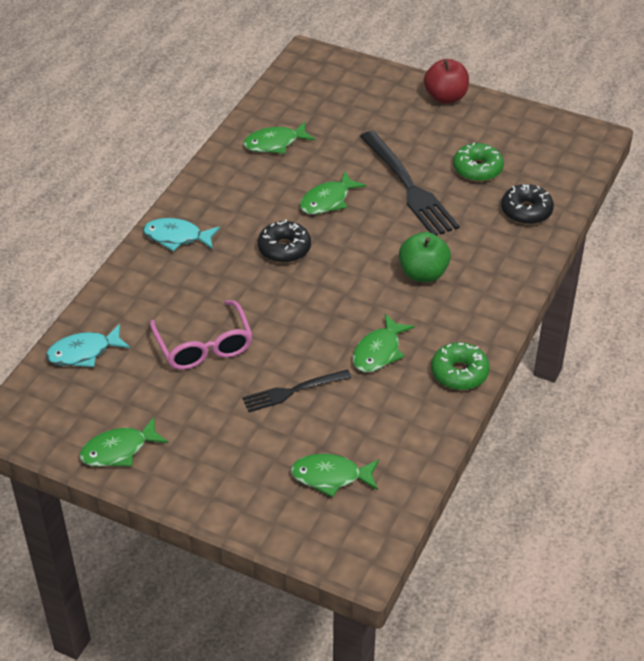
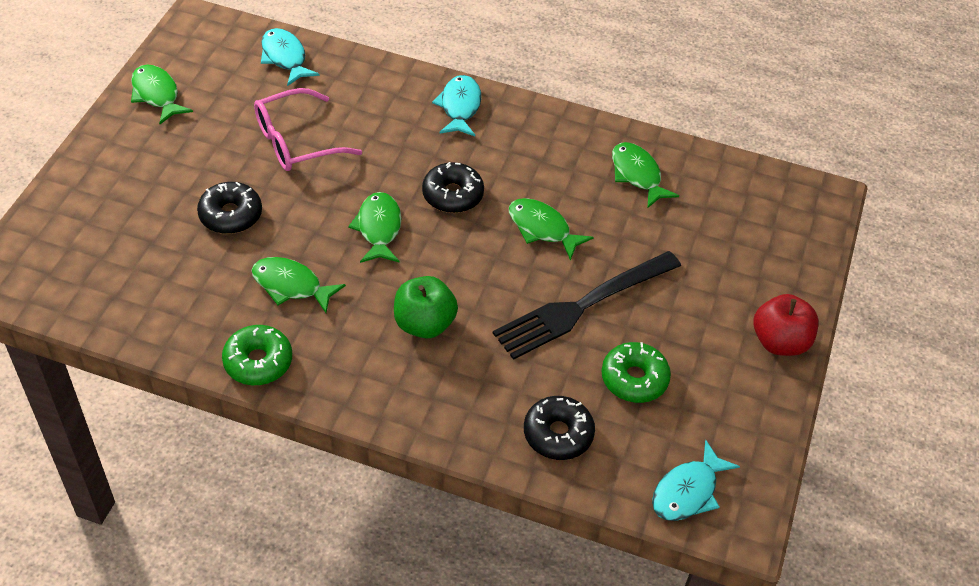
camera: 80 degrees right, 5 degrees up
black fork [242,369,352,412] -> black donut [197,182,262,234]
green fish [290,454,379,497] -> green fish moved to [348,192,402,263]
none -> turquoise fish [652,440,740,521]

